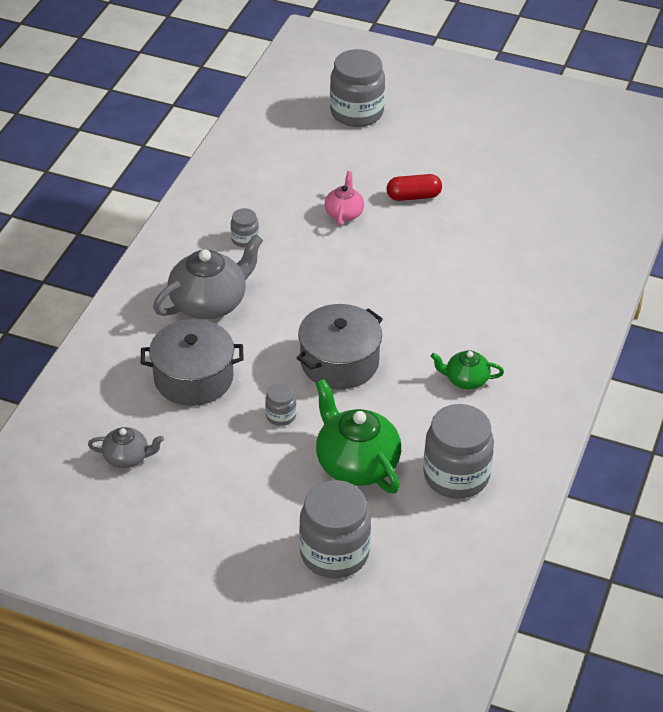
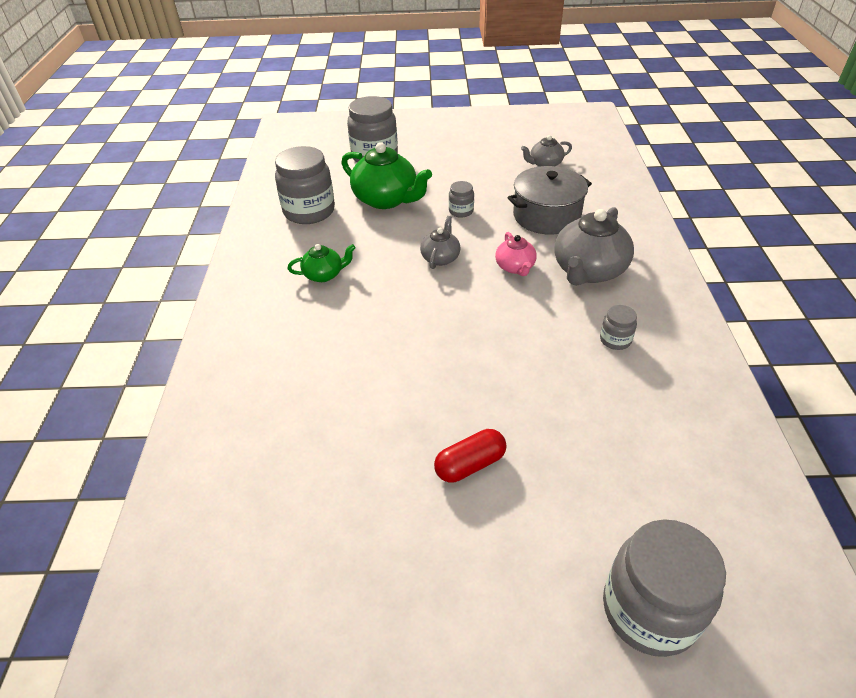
camera: 160 degrees right, 0 degrees up
grey pot [297,304,383,389] -> grey teapot [420,216,461,269]
pink teapot [325,171,364,226] -> pink teapot moved to [495,232,537,276]

